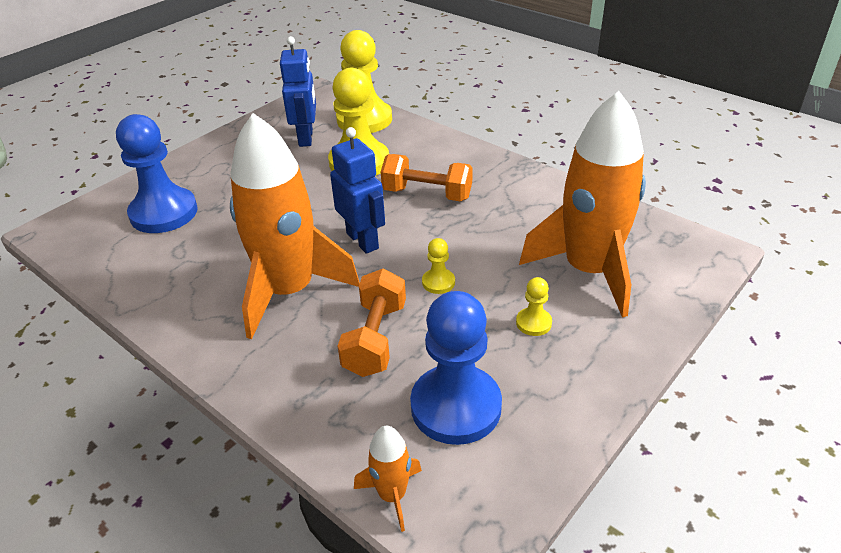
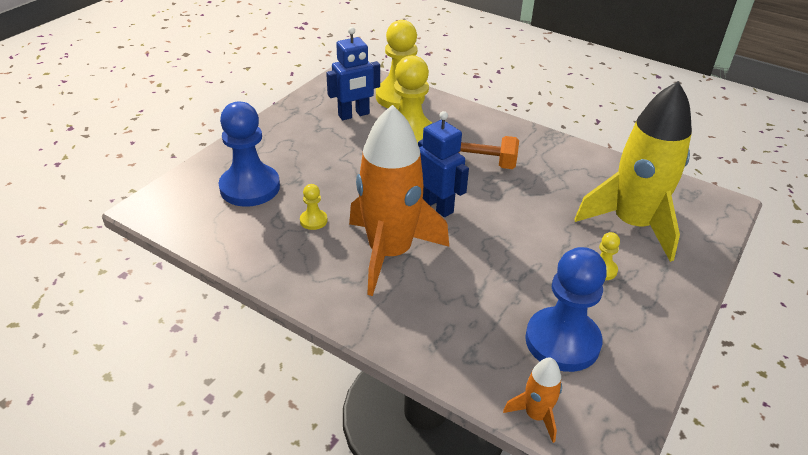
camera: 10 degrees left, 0 degrees up
blue robot [280,36,316,147] -> blue robot turned 75 degrees clockwise [326,27,380,120]
orange dumbbell [338,269,406,377] -> none
yellow pawn [422,238,455,294] -> yellow pawn moved to [300,184,327,230]
orange rocket [519,91,646,318] -> yellow rocket [574,81,692,262]

